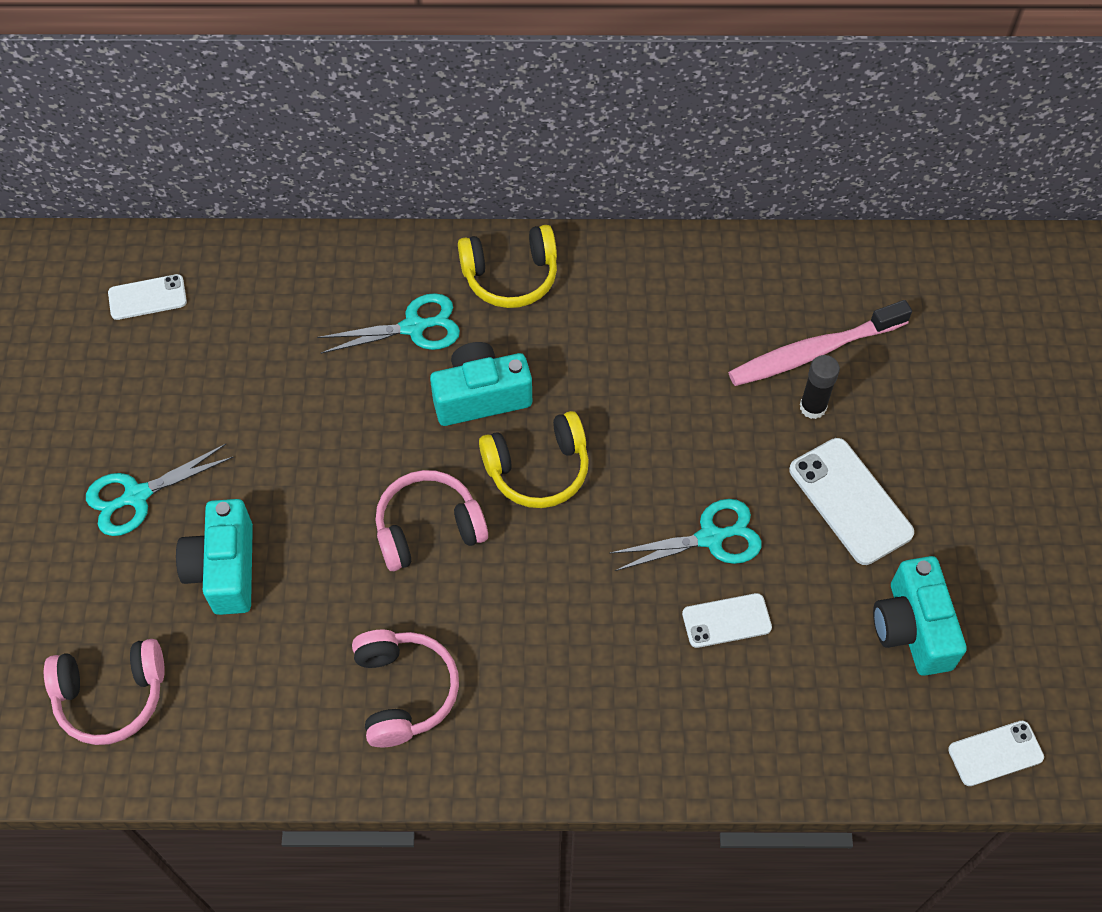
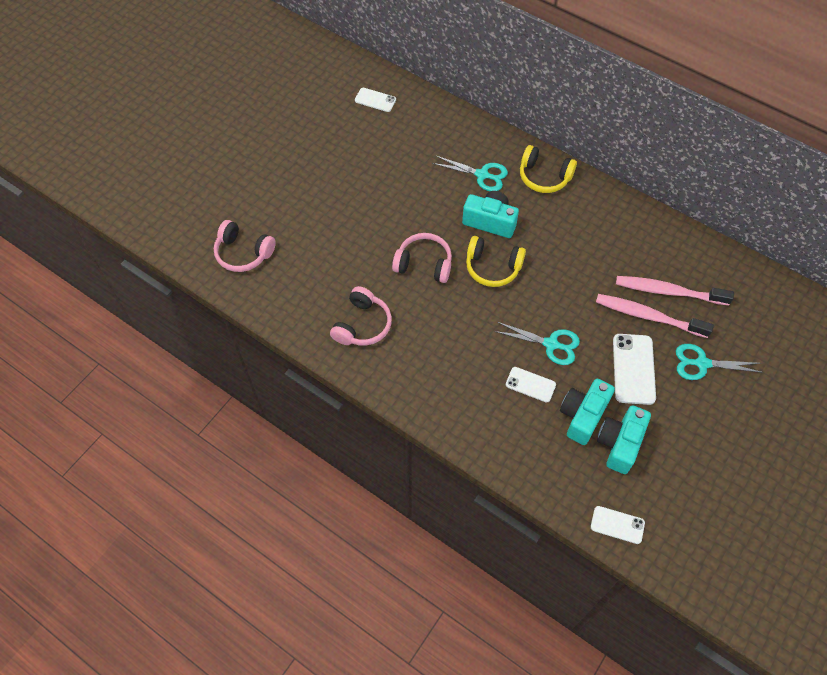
camera: 35 degrees right, 0 degrees up
turquoise scissors [86,444,234,536] -> turquoise scissors moved to [676,344,763,380]
turquoise camera [176,499,253,615] -> turquoise camera moved to [560,379,615,445]
black glue stick [800,355,840,419] -> pink toothbrush [596,294,714,338]

